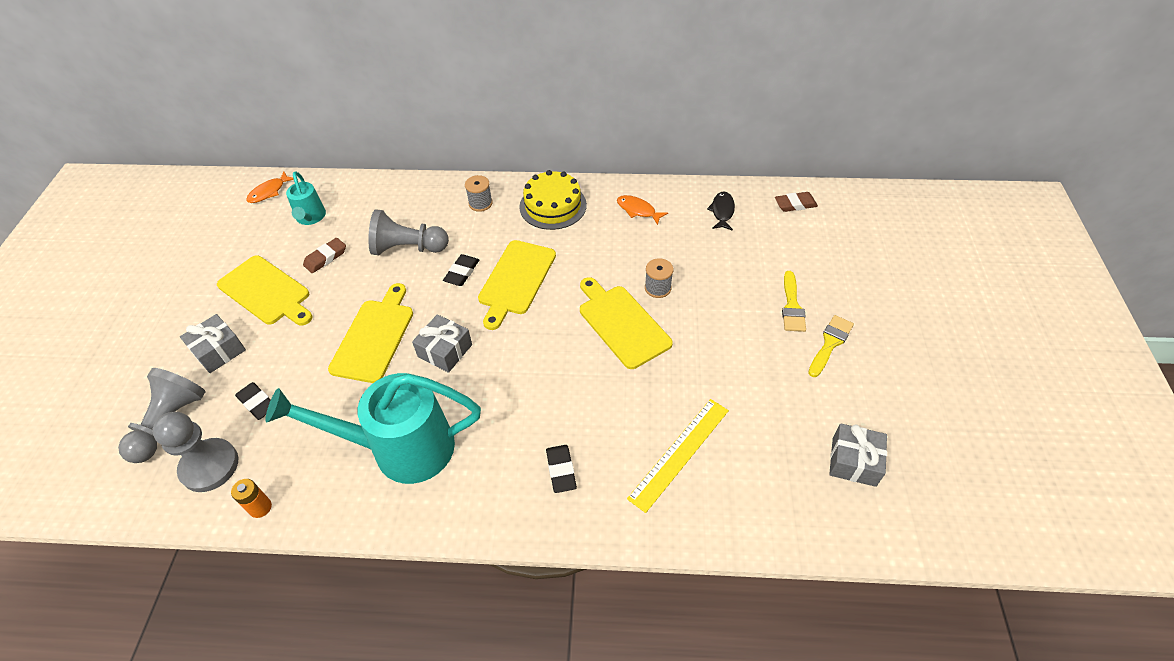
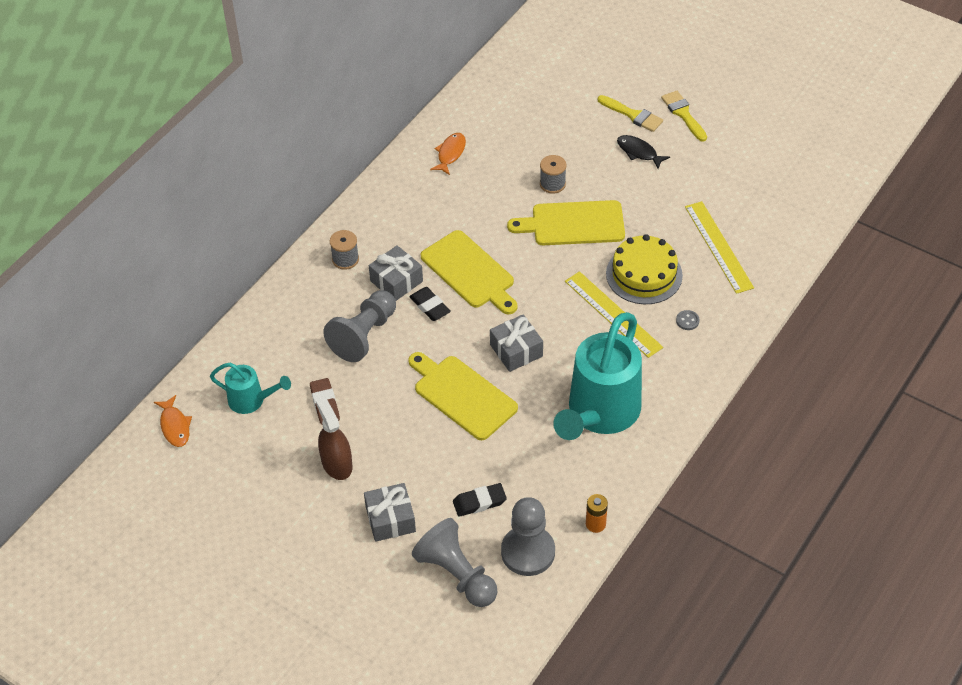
camera: 60 degrees left, 0 degrees up
yellow cutting board [217,255,313,326] -> brown spray bottle [316,397,352,480]
yellow cake [519,170,587,230] -> yellow cake moved to [606,234,683,304]
black eraser [546,445,577,493] -> grey button [676,310,700,330]
orange fish [617,195,668,225] -> orange fish turned 135 degrees clockwise [430,133,466,175]
black fish [707,191,735,231] -> black fish moved to [617,135,670,169]
brown eraser [775,192,818,212] -> none
grey gift [829,423,887,487] -> grey gift moved to [369,245,423,301]
none -> yellow ruler [565,271,663,358]

